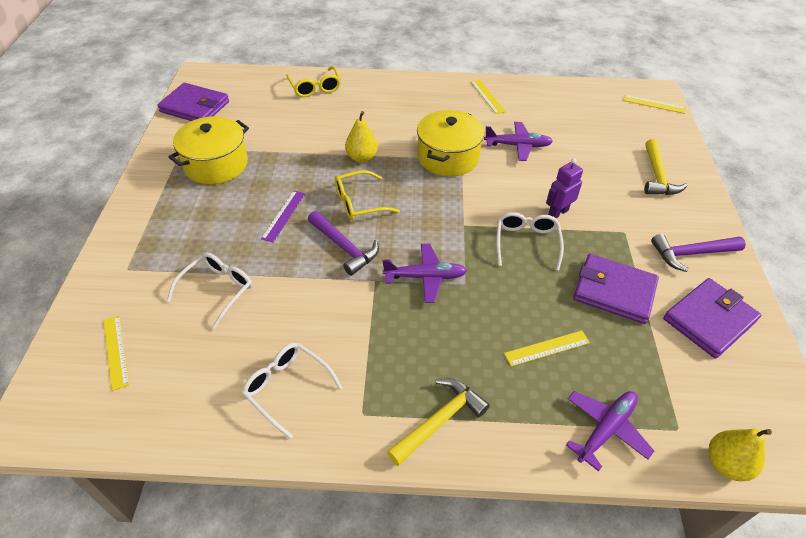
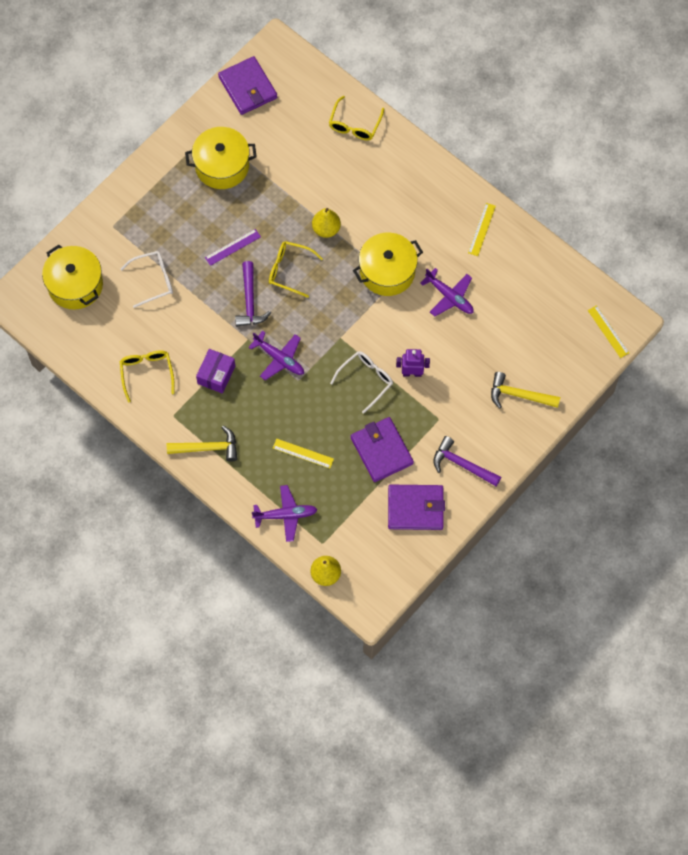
camera: 40 degrees right, 20 degrees up
yellow ruler [103,315,130,391] -> yellow pot [42,245,103,310]
white glasses [242,343,343,439] -> yellow glasses [119,350,175,402]
yellow hammer [645,139,688,195] -> yellow hammer turned 60 degrees clockwise [491,372,560,409]
none -> purple box [196,349,235,394]

